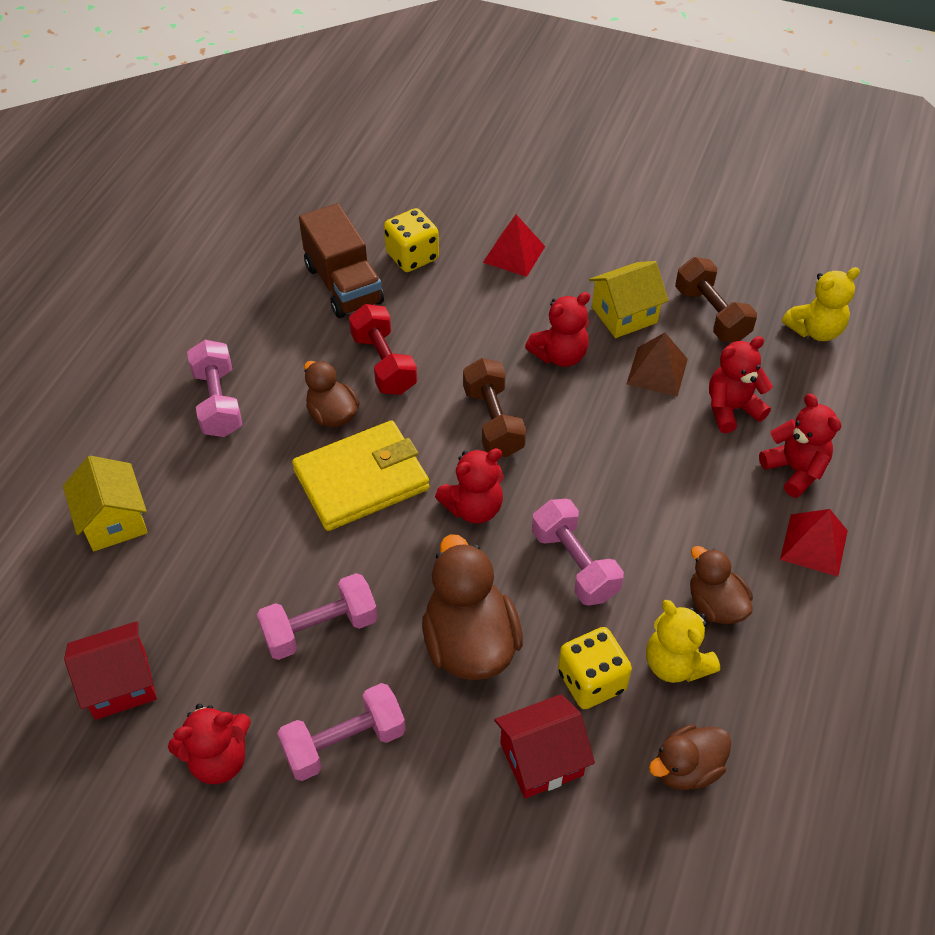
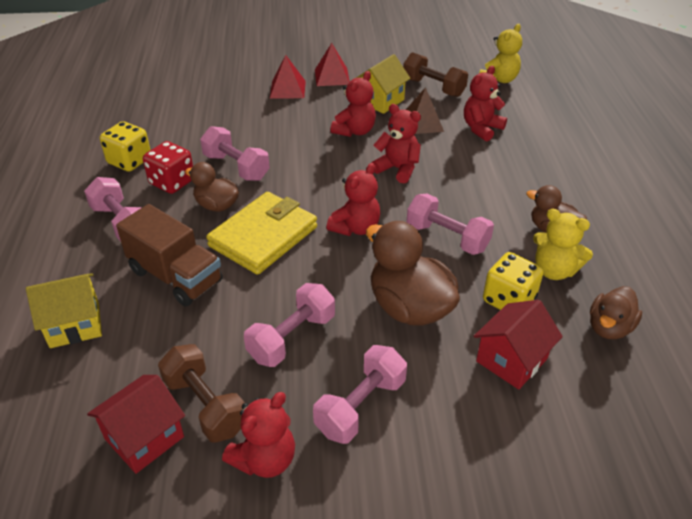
camera: 25 degrees left, 10 degrees down
yellow house [63,456,148,551] -> yellow house turned 60 degrees counterclockwise [26,273,102,348]
brown truck [299,203,384,318] -> brown truck moved to [116,204,223,306]
red dumbbell [349,304,417,395] -> pink dumbbell [200,126,270,181]
yellow dice [384,208,439,272] -> yellow dice moved to [100,121,150,172]
brown dumbbell [463,358,526,457] -> brown dumbbell moved to [158,344,245,443]
red teddy bear [759,394,841,498] -> red teddy bear moved to [372,104,421,184]
red pyramid [780,509,848,576] -> red pyramid moved to [315,43,350,86]
none -> red dice [143,141,193,194]

